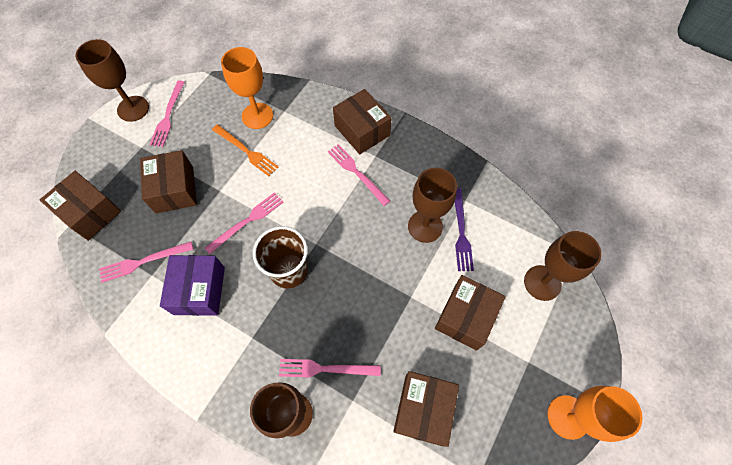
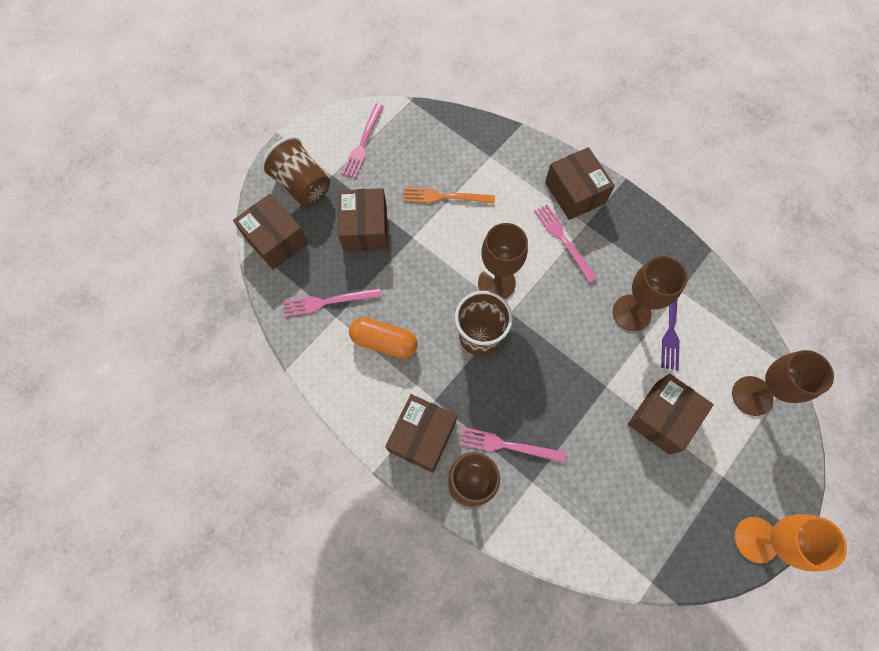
camera: 10 degrees right, 5 degrees up
brown goblet [75,39,149,122] -> brown goblet moved to [478,223,528,299]
purple box [160,255,225,316] -> orange capsule [349,317,418,359]
pink fork [205,192,283,254] -> none
orange fork [212,124,278,176] -> orange fork turned 135 degrees clockwise [403,187,495,204]
orange goblet [221,47,273,129] -> none
brown box [393,371,459,447] -> brown box moved to [385,394,457,473]
none -> brown cup [261,136,330,206]

